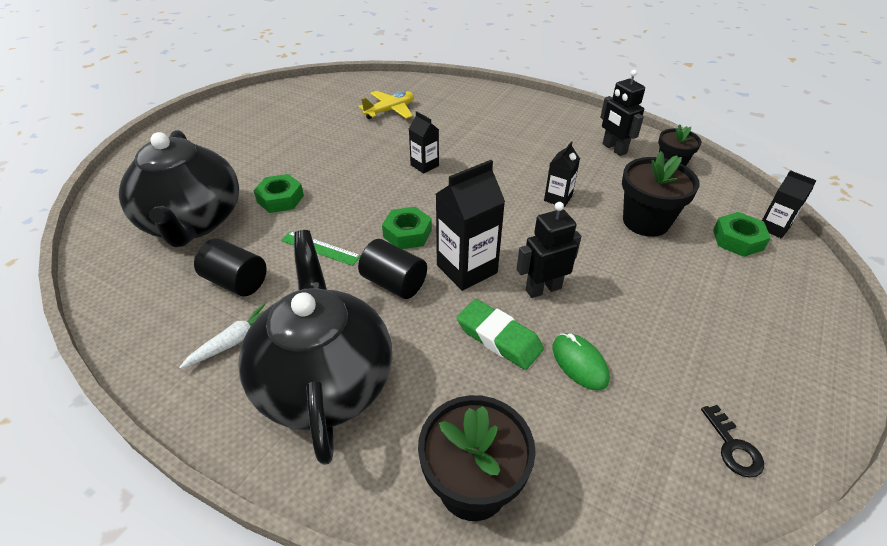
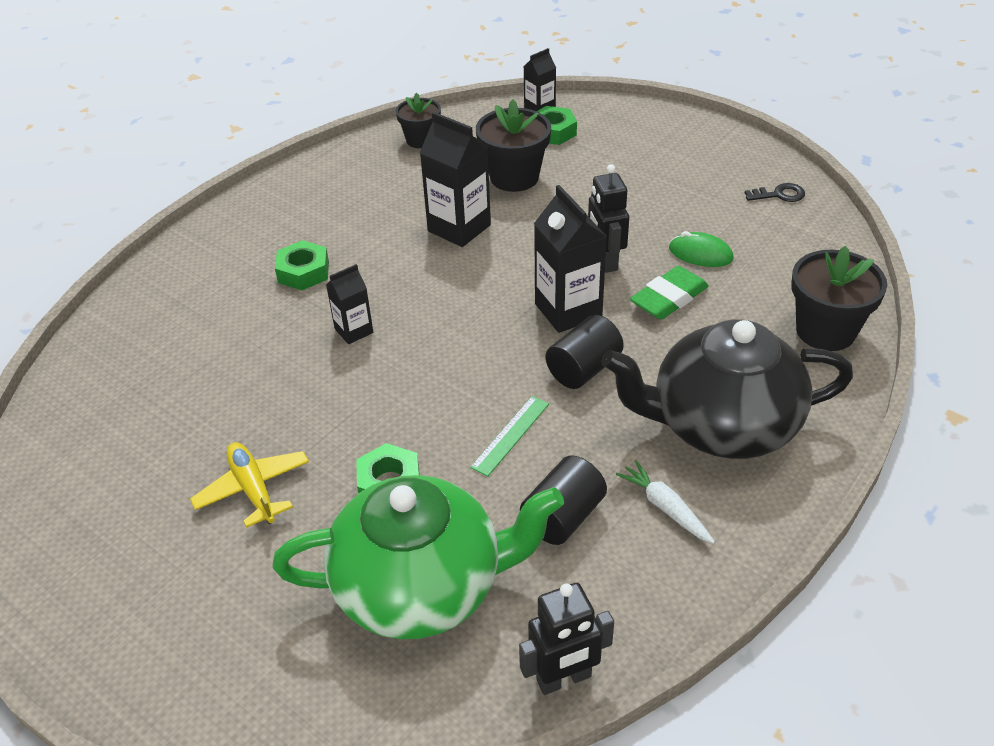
camera: 80 degrees left, 0 degrees up
black teapot [119,130,239,247] -> green teapot [272,475,564,639]
yellow plane [358,91,414,119] -> yellow plane moved to [190,442,309,528]
green nut [382,207,432,249] -> green nut moved to [275,240,329,290]
black carton [544,141,580,207] -> black carton [420,112,491,247], size x1.75
green mouse [553,333,610,390] -> green mouse turned 45 degrees clockwise [669,231,733,267]
black robot [600,70,645,156] -> black robot moved to [519,583,614,695]

